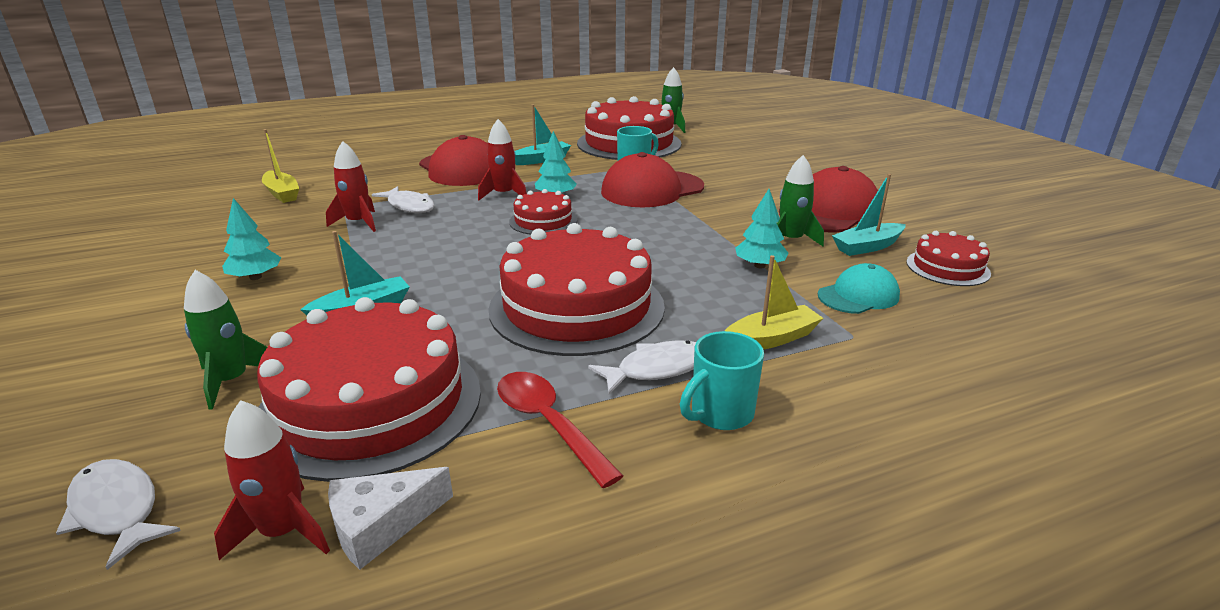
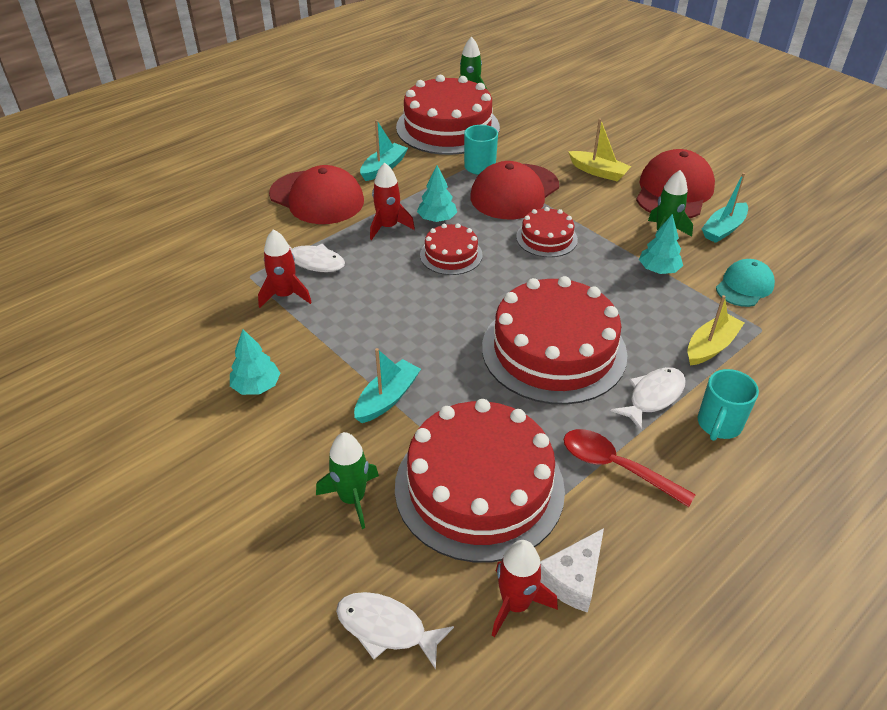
camera: 20 degrees left, 15 degrees up
yellow boat [262,129,299,203] -> yellow boat moved to [568,118,631,182]
red cake [906,231,991,286] -> red cake moved to [516,207,578,257]

